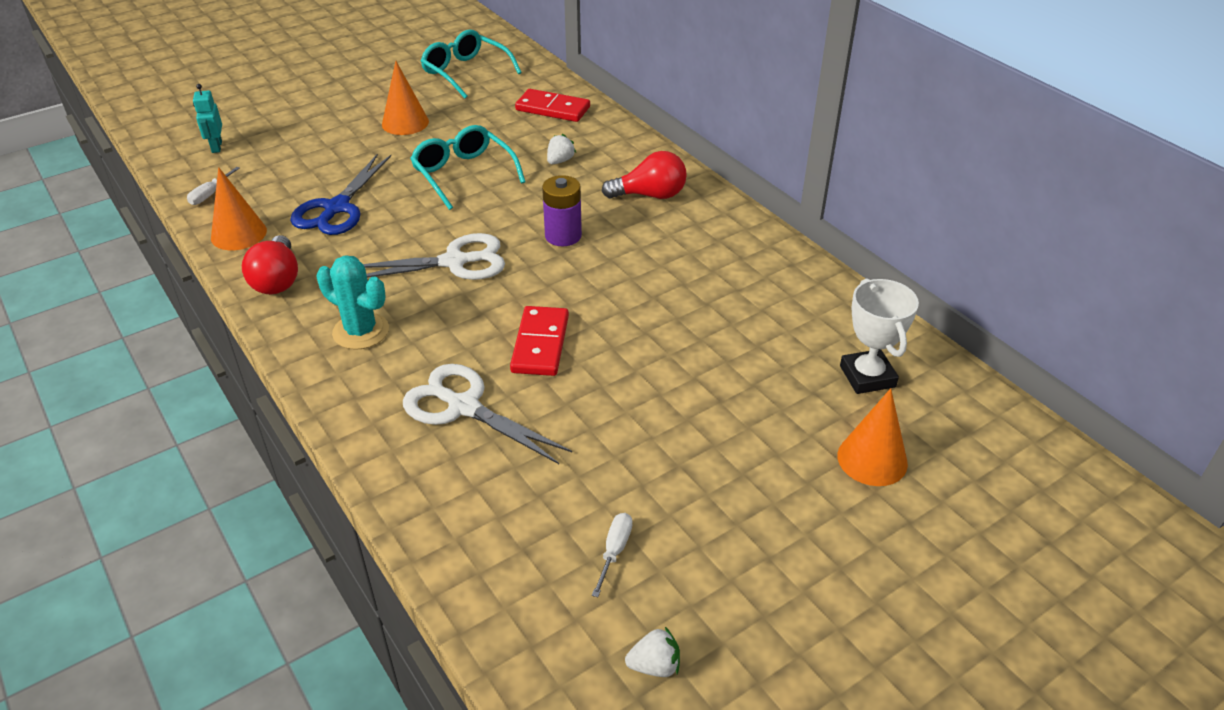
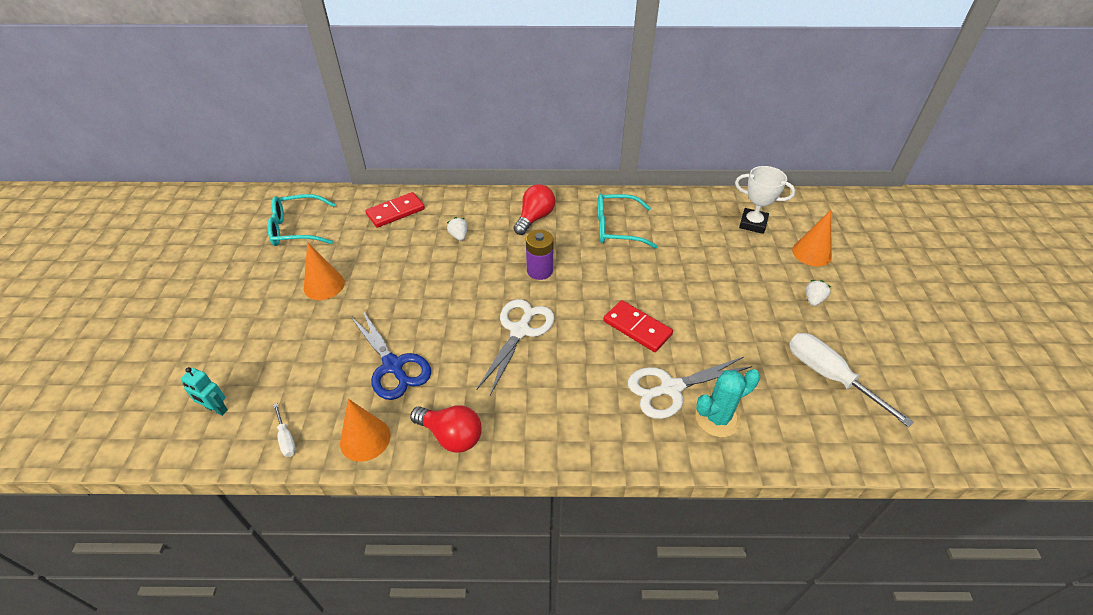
camera: 55 degrees left, 5 degrees up
turquoise cactus [316,255,389,350] -> turquoise cactus moved to [696,369,760,437]
turquoise glasses [410,125,526,210] -> turquoise glasses moved to [598,194,657,248]
white screwdriver [592,513,633,597] -> white screwdriver [789,333,914,427], size x2.12
white strawberry [625,627,680,677] -> white strawberry moved to [806,280,831,306]

